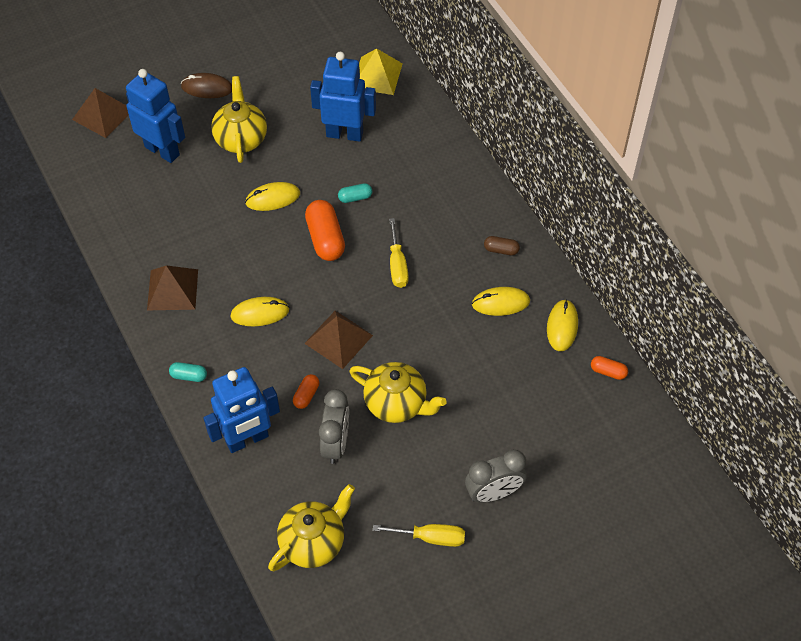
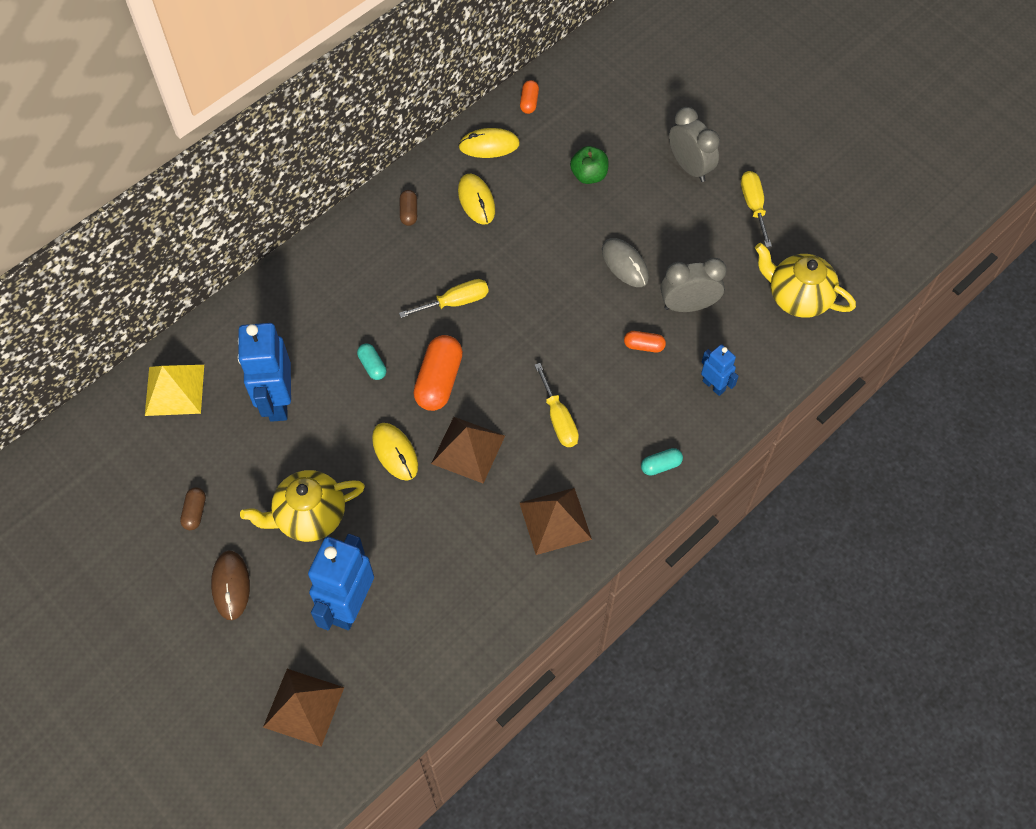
camera: 105 degrees left, 5 degrees up
turquoise capsule [169,362,207,382] -> turquoise capsule turned 75 degrees clockwise [641,448,683,476]
blue robot [204,367,280,453] -> blue robot [701,344,739,396], size x0.53
yellow mouse [230,297,289,326] -> yellow screwdriver [535,363,579,447]
brown pyramid [304,311,373,369] -> brown pyramid moved to [431,417,505,484]
orange capsule [305,200,345,261] -> orange capsule turned 45 degrees counterclockwise [413,335,463,411]
yellow teapot [349,362,447,423] -> grey mouse [602,238,649,287]
none -> brown capsule [180,487,206,530]
none -> green apple [570,146,609,184]

